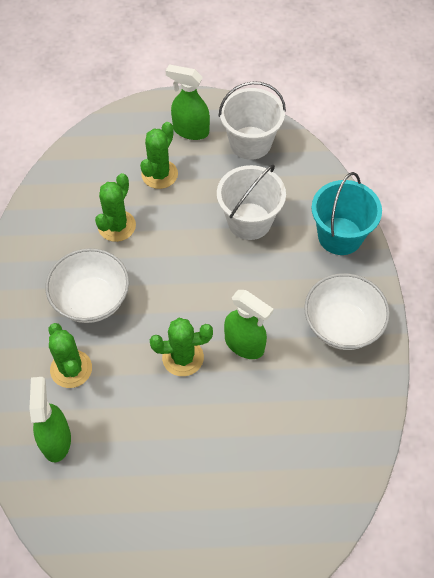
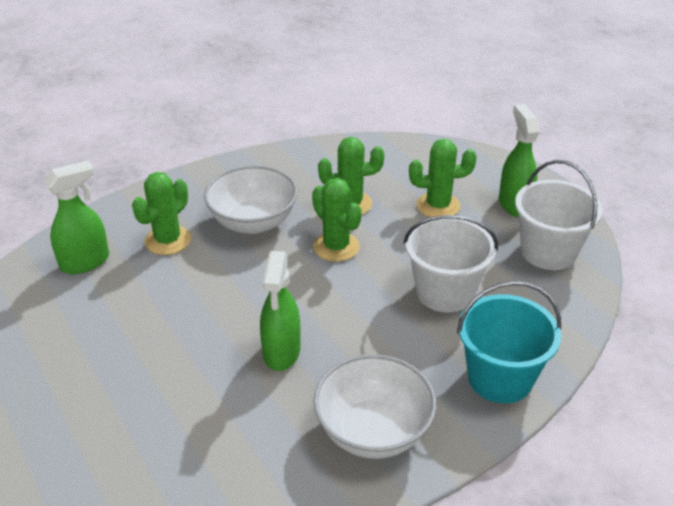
camera: 60 degrees right, 20 degrees down
green cactus [150,318,213,376] -> green cactus moved to [312,178,362,262]

